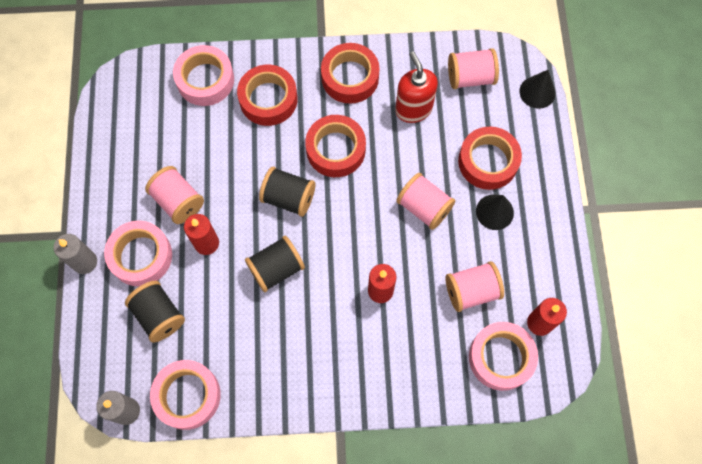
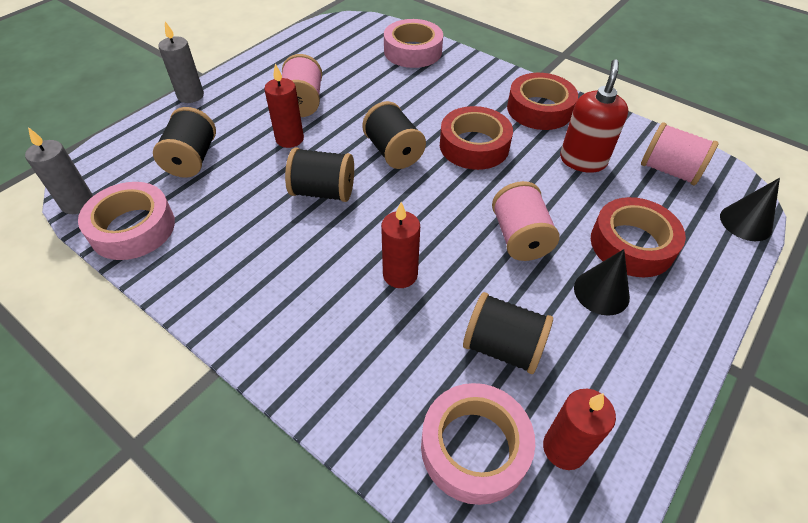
camera: 40 degrees right, 20 degrees down
pink tape [104,221,172,286] -> none
red tape [237,65,298,126] -> none
pink spool [445,261,504,312] -> black spool [463,292,553,374]

